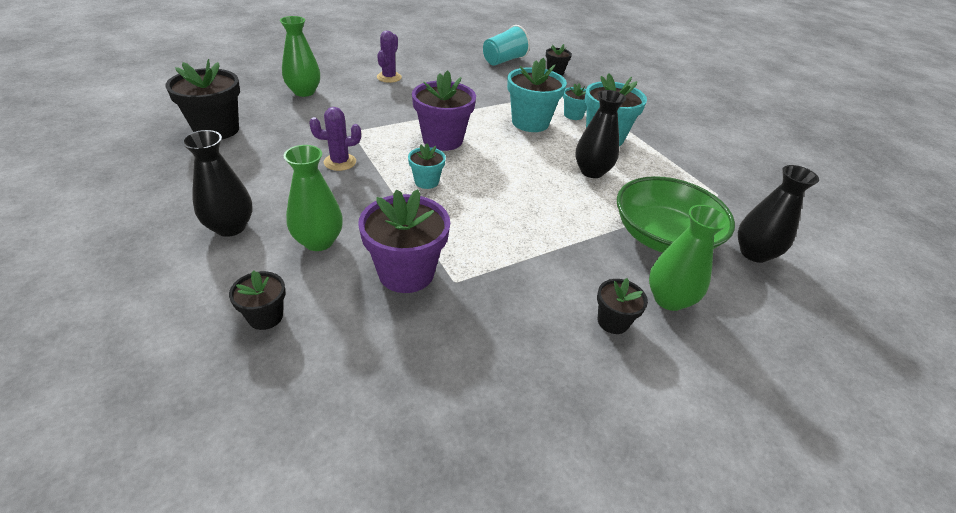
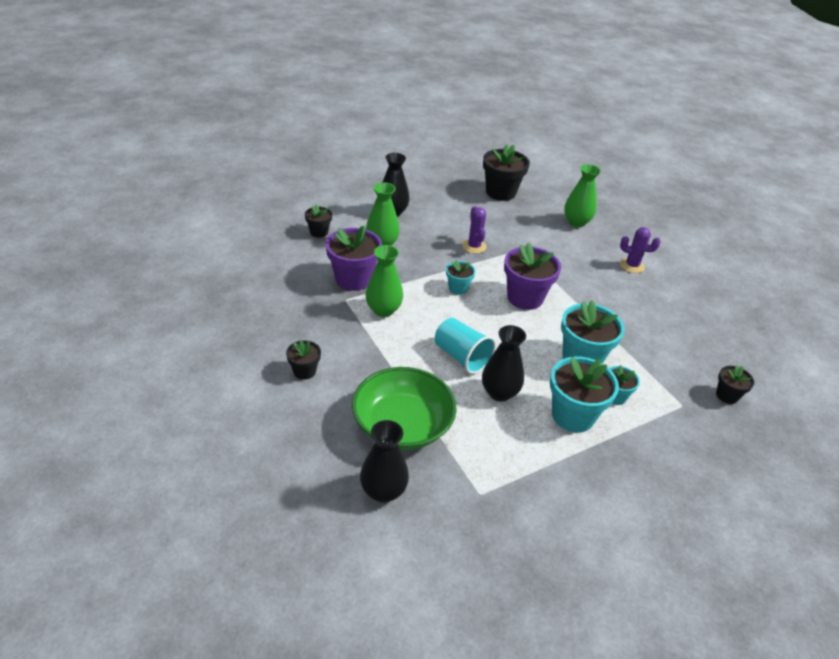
camera: 90 degrees right, 0 degrees up
turquoise cup [483,25,530,66] -> turquoise cup moved to [435,318,496,374]
green vase [649,205,729,311] -> green vase moved to [366,245,403,317]

